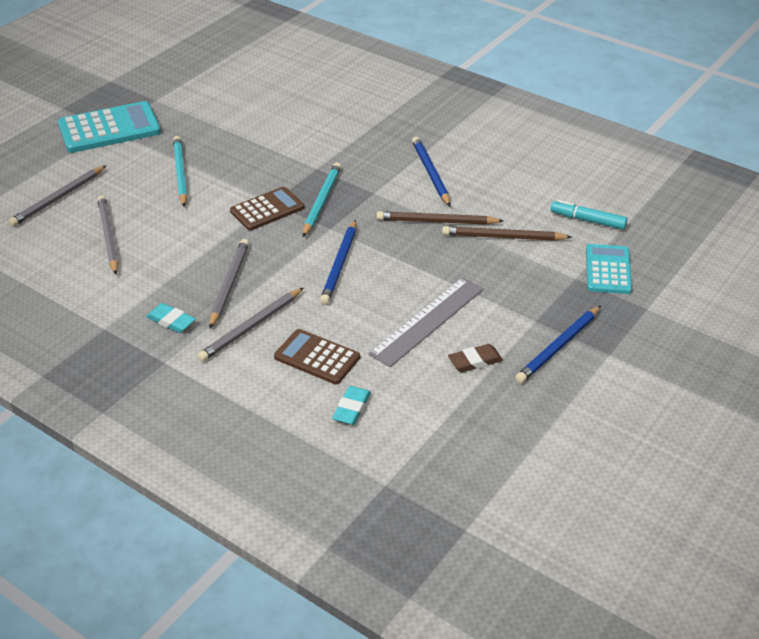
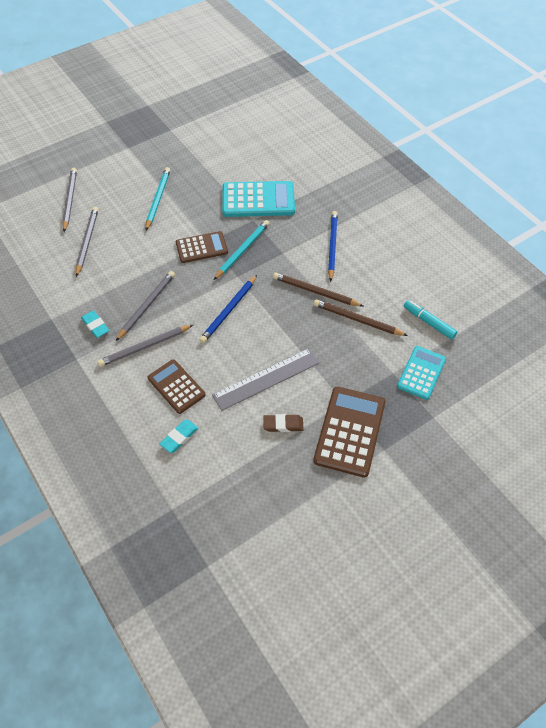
camera: 20 degrees right, 15 degrees up
grey pencil [8,166,106,227] -> grey pencil turned 120 degrees clockwise [62,168,77,232]
turquoise calculator [58,101,161,153] -> turquoise calculator moved to [222,181,295,217]
blue pencil [515,305,601,383] -> brown calculator [313,387,386,478]

